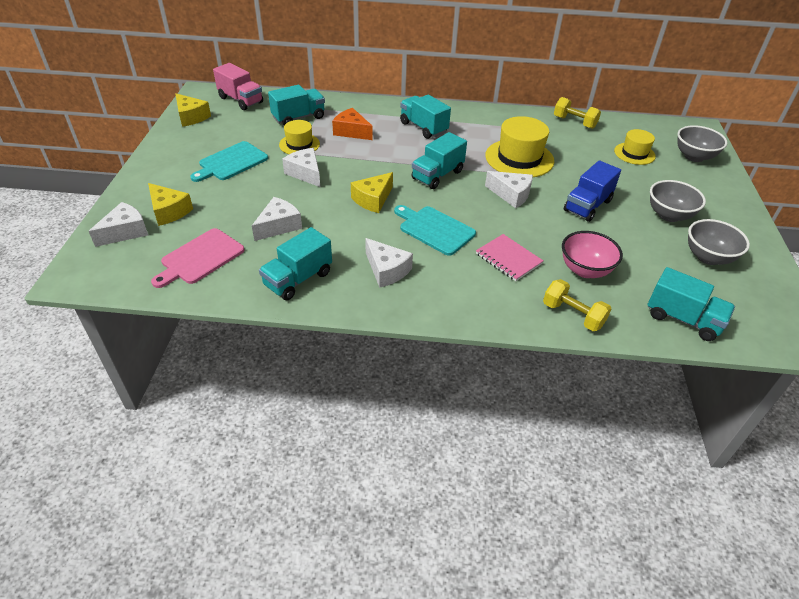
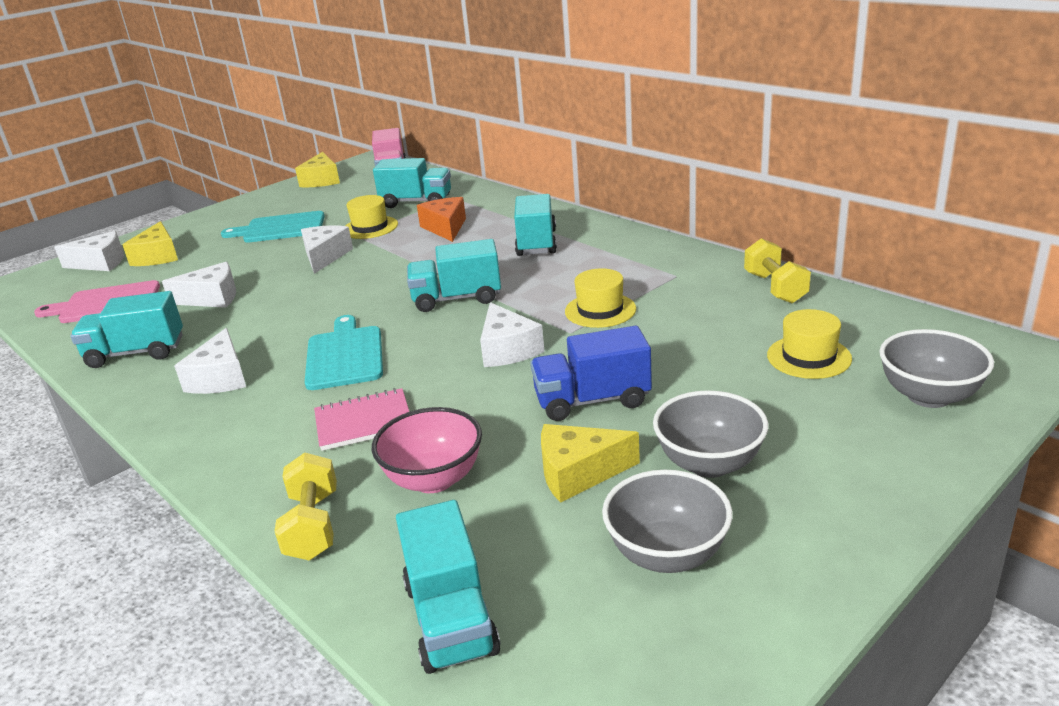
camera: 45 degrees right, 15 degrees down
yellow cheese [351,172,393,213] -> yellow cheese moved to [541,424,640,503]
pink notebook [476,234,544,281] -> pink notebook turned 75 degrees clockwise [314,388,409,451]
yellow hat [485,116,554,177] -> yellow hat [565,268,636,328], size x0.60

